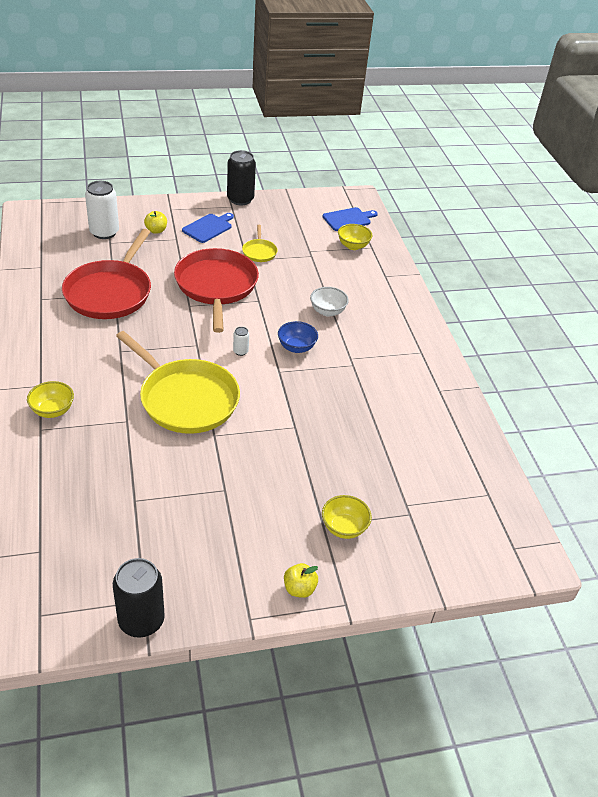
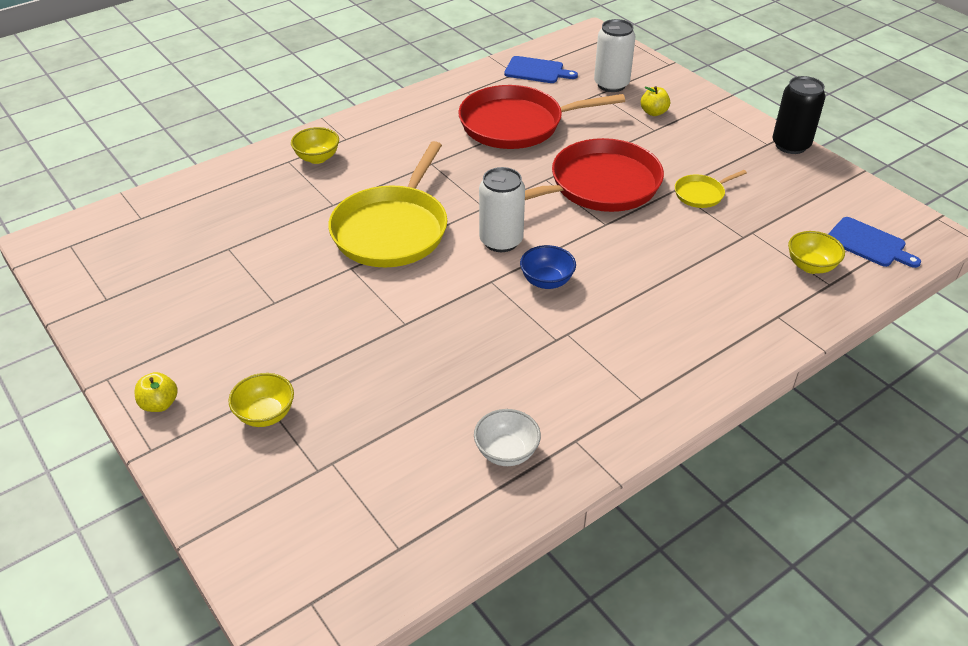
camera: 70 degrees right, 0 degrees up
black can [113,558,165,638] -> none
blue cutting board [182,213,234,243] -> blue cutting board moved to [504,56,578,83]
white can [233,327,249,356] -> white can [479,167,525,252], size x2.19
white bowl [310,287,349,317] -> white bowl moved to [474,409,541,466]

